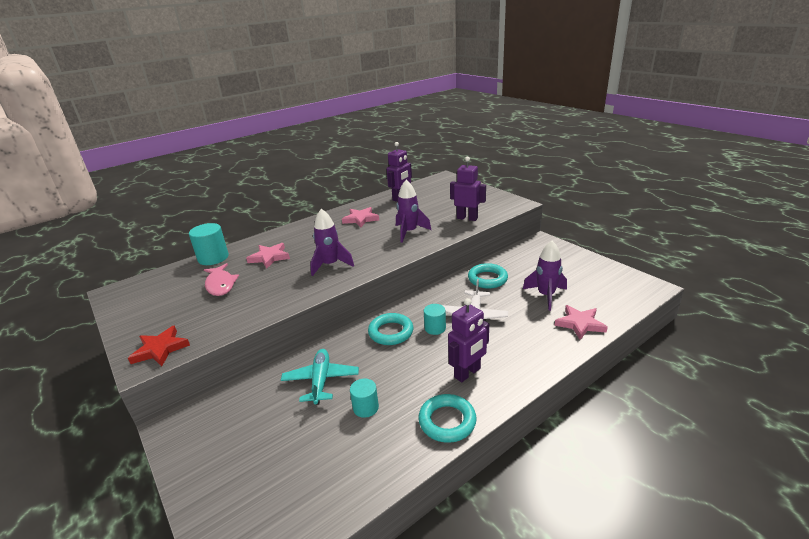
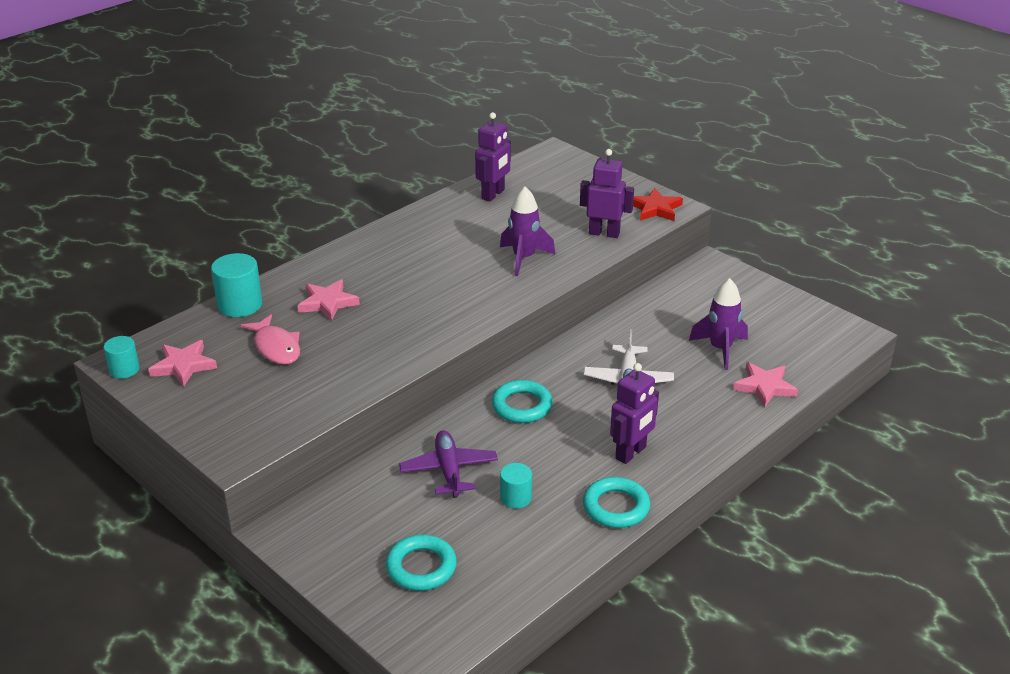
camera: 10 degrees left, 5 degrees up
red star [128,325,190,366] -> red star moved to [633,188,683,221]
turquoise plane [281,349,359,405] -> purple plane [399,430,498,498]
purple rocket [310,209,354,276] -> none
pink star [342,207,379,228] -> pink star moved to [148,340,217,387]
turquoise cylinder [424,304,446,335] -> turquoise cylinder moved to [104,336,140,378]
turquoise ring [468,263,508,289] -> turquoise ring moved to [385,535,457,591]

